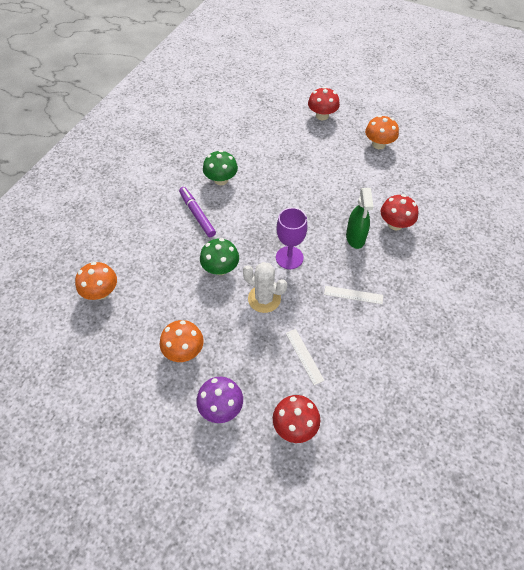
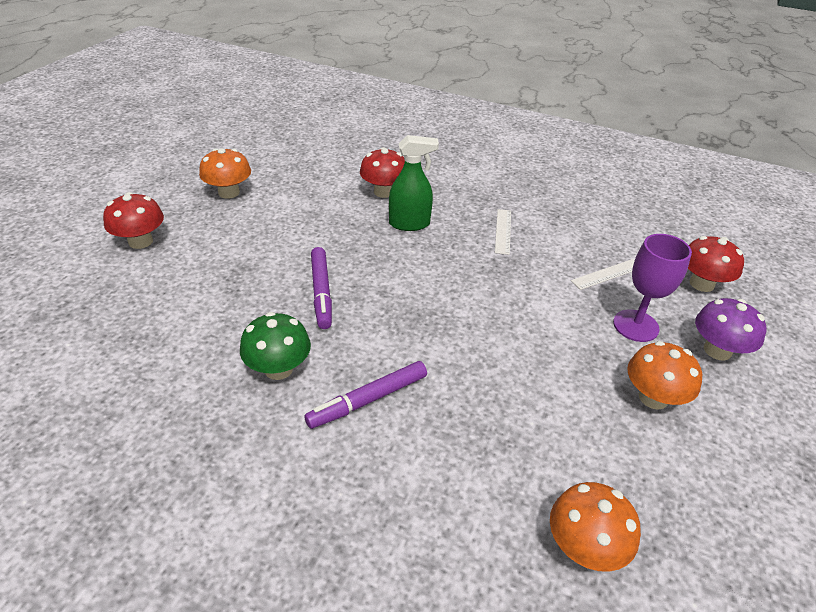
camera: 95 degrees left, 15 degrees down
green mushroom [200,238,239,275] -> none
white cactus [243,262,287,313] -> none
purple goblet [276,207,307,269] -> purple goblet moved to [613,234,692,342]
none -> purple marker [311,247,332,329]

